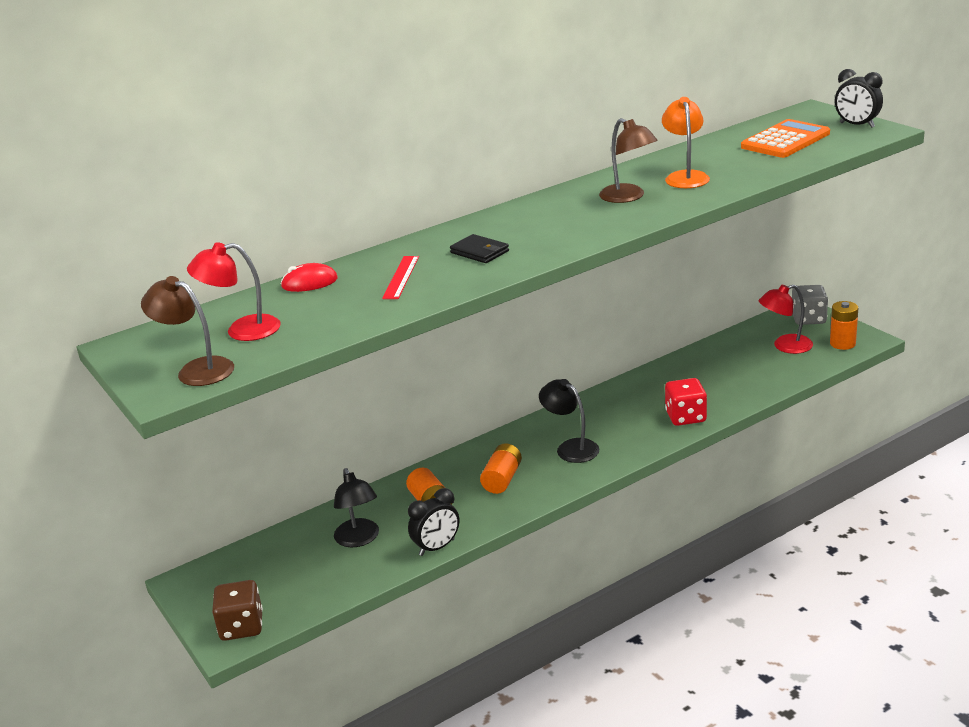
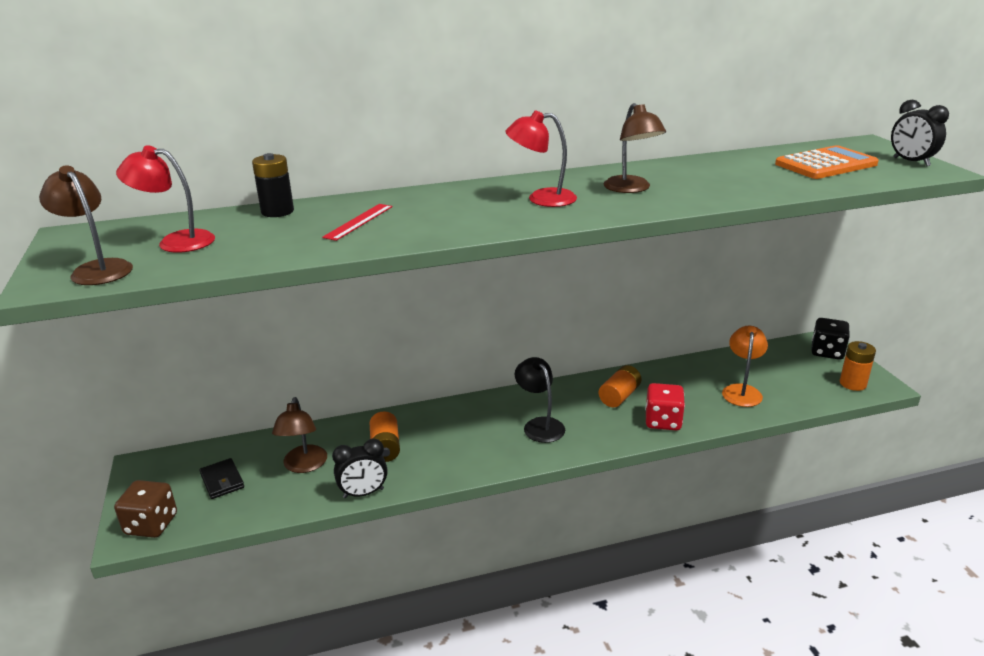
camera: 15 degrees right, 0 degrees up
red mouse [281,263,338,292] -> black battery [252,153,294,217]
black lamp [334,468,379,547] -> brown lamp [272,397,327,473]
black wallet [450,234,509,263] -> black wallet moved to [199,458,244,499]
orange battery [480,443,522,494] -> orange battery moved to [599,365,641,408]
orange lamp [662,97,710,188] -> orange lamp moved to [722,326,768,407]
red lamp [759,285,813,354] -> red lamp moved to [505,110,577,207]
grey dice [792,285,828,325] -> black dice [811,318,850,360]

